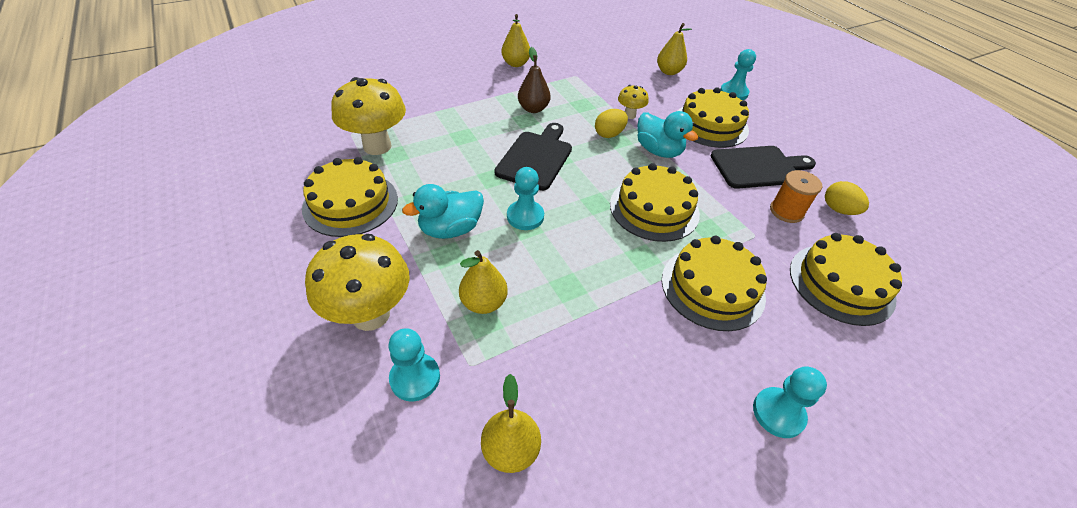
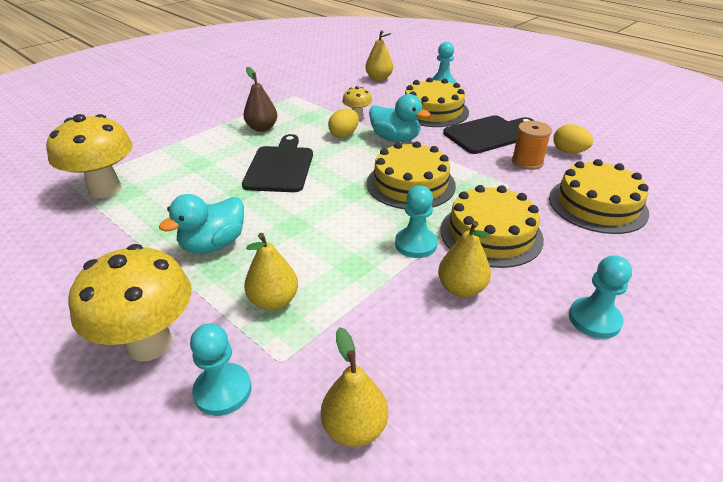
camera: 15 degrees left, 10 degrees down
yellow cake [302,157,398,237] -> none
yellow pear [501,14,530,67] -> yellow pear moved to [438,221,491,297]
turquoise pawn [507,167,544,230] -> turquoise pawn moved to [395,185,438,258]

